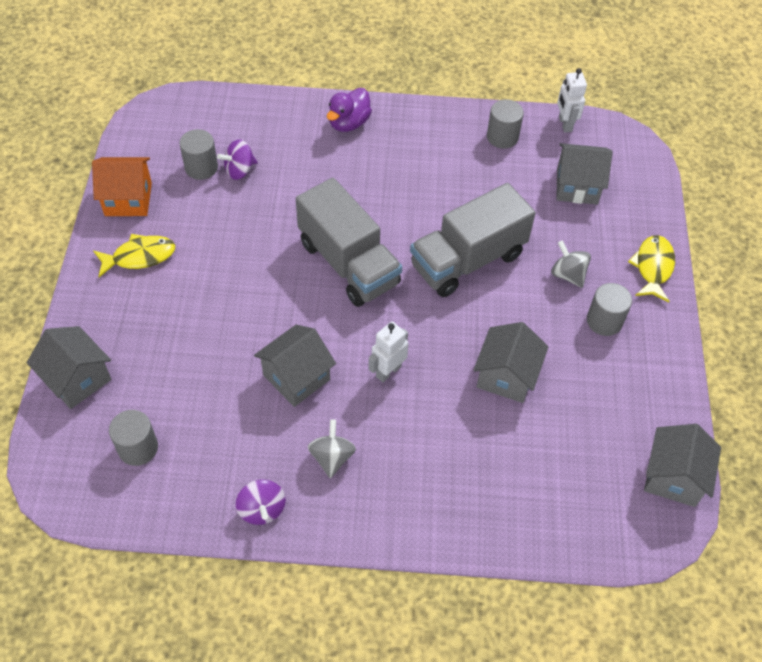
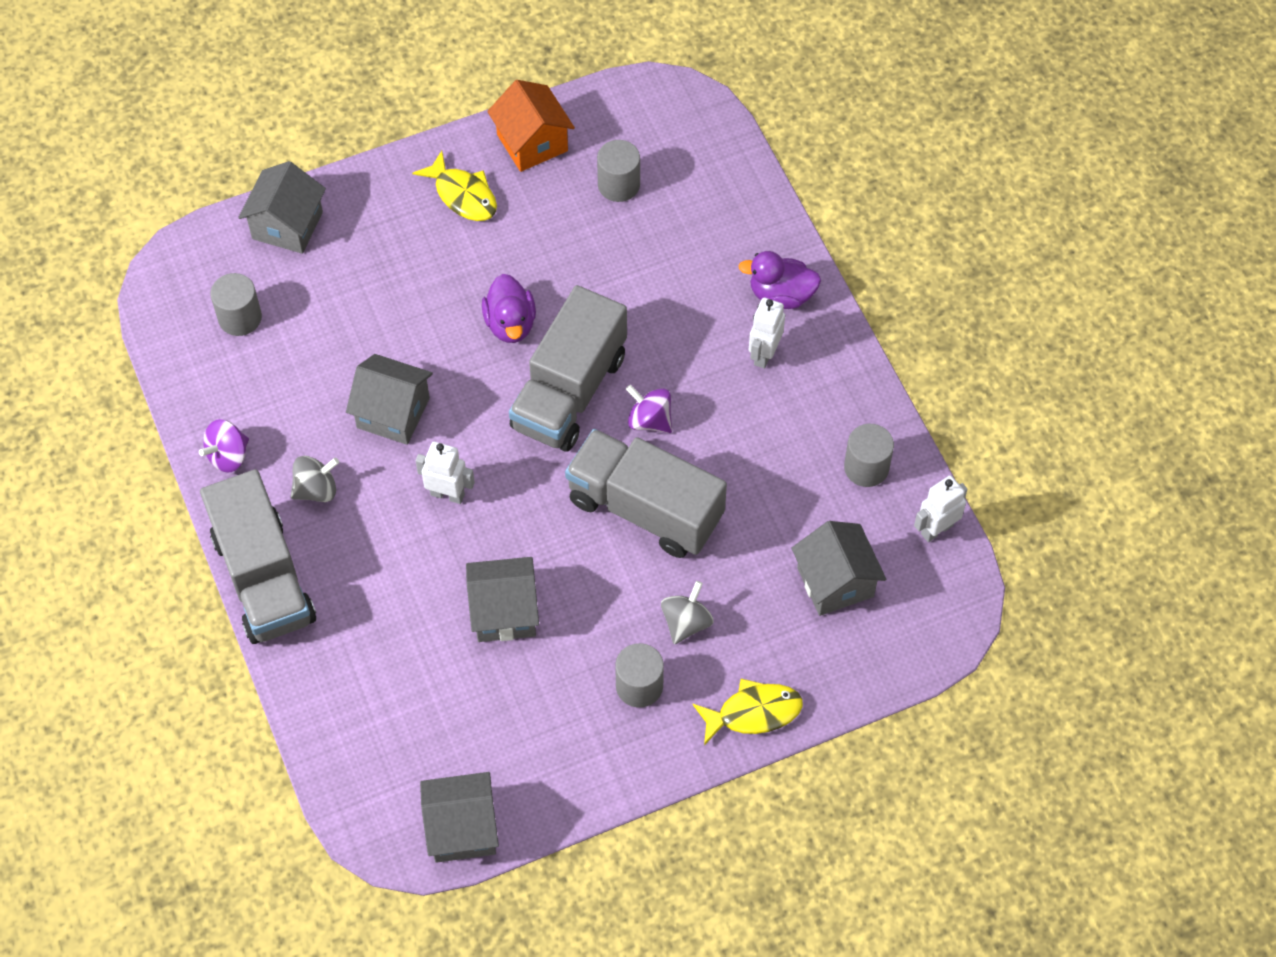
camera: 65 degrees right, 5 degrees up
purple spinning top [217,140,258,180] -> purple spinning top moved to [626,385,672,433]
none -> grey truck [200,469,316,644]
none -> purple duck [482,274,536,343]
none -> white robot [749,297,785,369]

